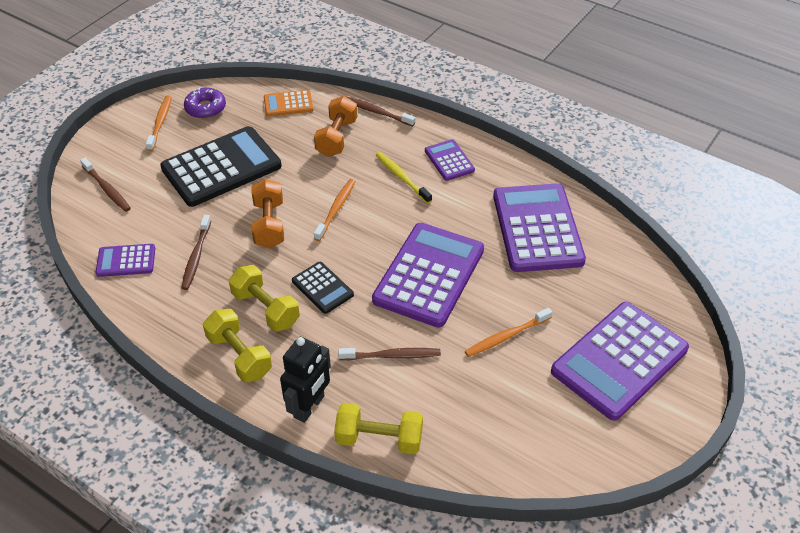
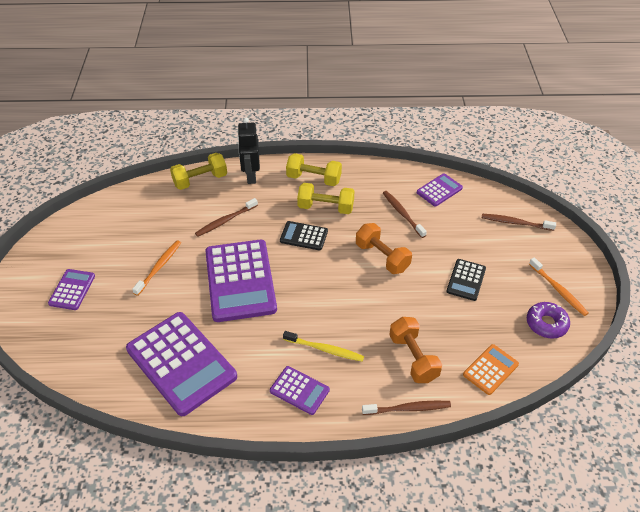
camera: 145 degrees right, 0 degrees up
black calculator [160,126,282,207] -> black calculator [446,259,486,301], size x0.49
orange toothbrush [314,179,356,241] -> none
purple calculator [551,302,689,421] -> purple calculator [48,269,95,310], size x0.49

